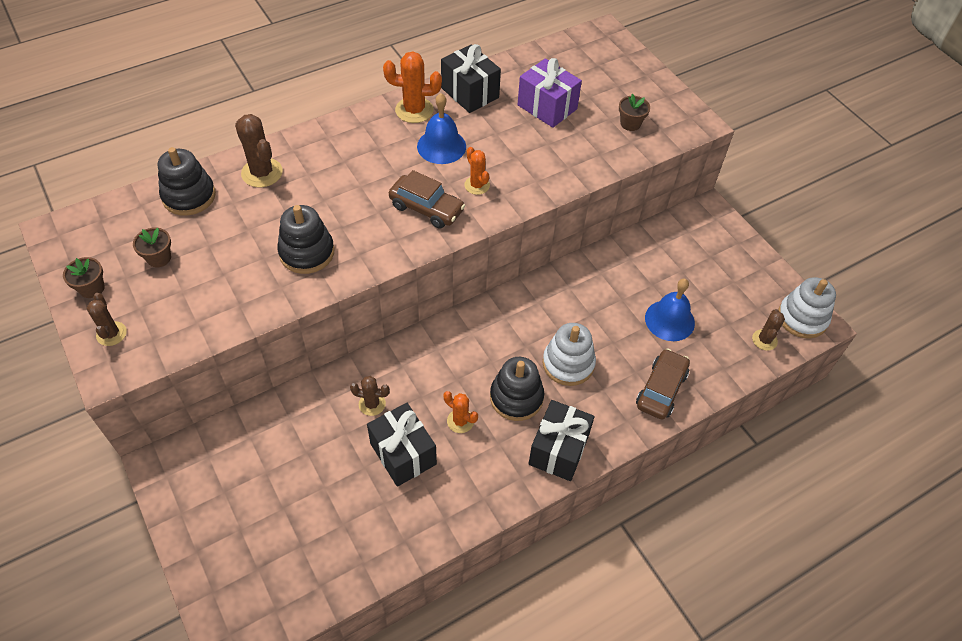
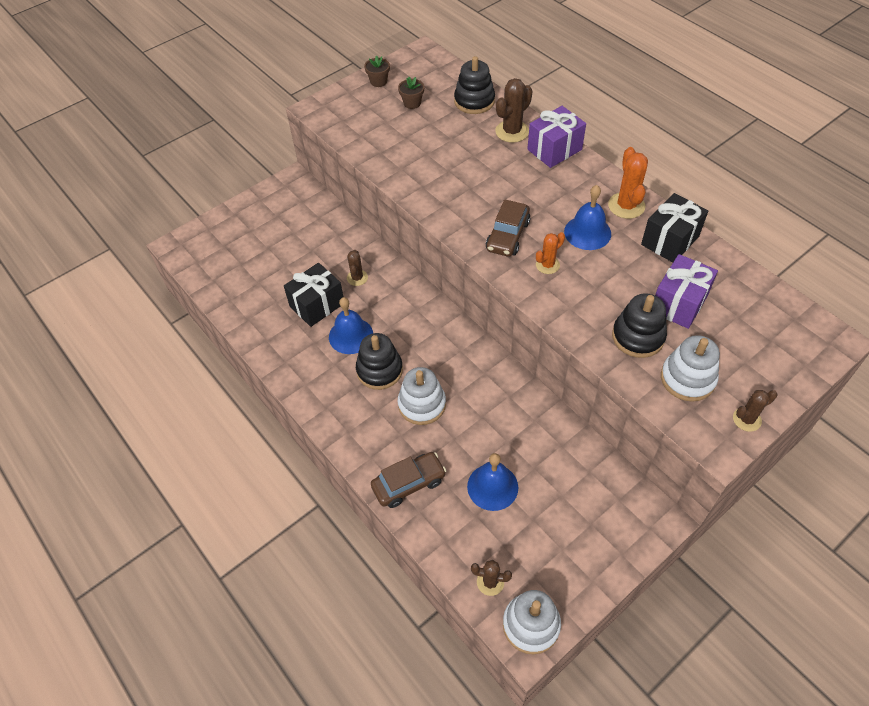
camera: 85 degrees right, 0 degrees up
brown cactus [87,293,127,346] -> brown cactus moved to [733,390,777,432]
black stacking toy [277,205,335,274] -> black stacking toy moved to [612,293,667,358]
orange cactus [444,391,478,433] -> blue bell [329,297,373,354]
black gift [528,400,594,481] -> none
brown flower pot [619,94,650,131] -> white stacking toy [661,335,720,402]
brown car [636,348,690,420] -> brown car turned 45 degrees counterclockwise [371,452,446,508]
none -> purple gift [527,106,586,168]

